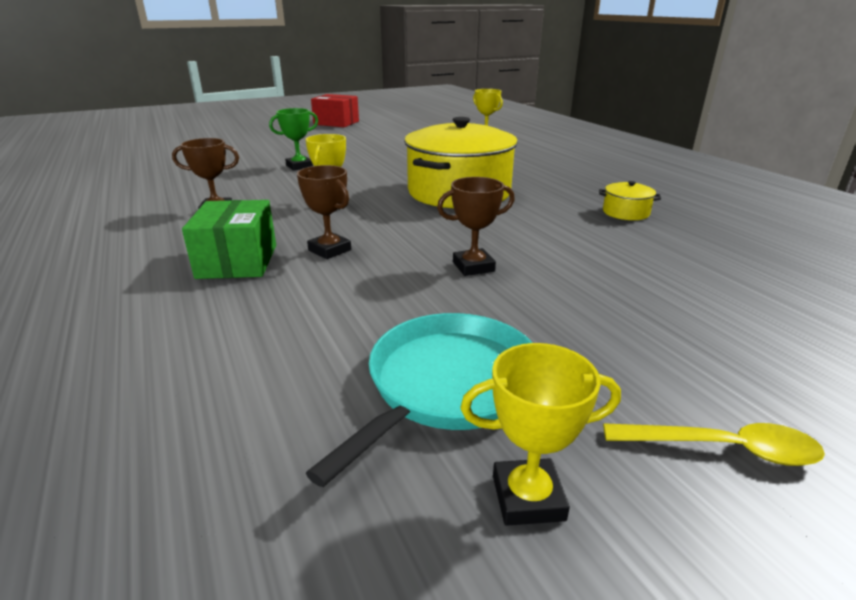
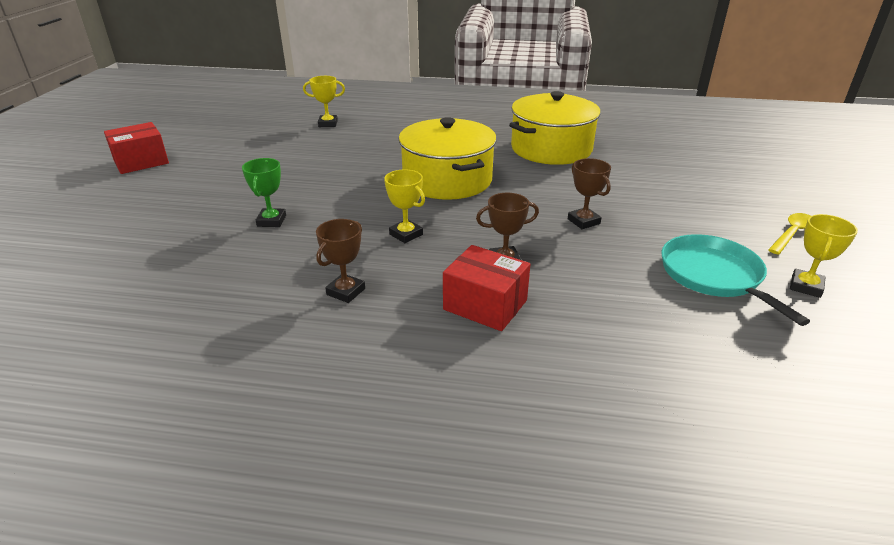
camera: 55 degrees left, 5 degrees up
green box [182,200,276,279] -> red box [443,245,531,331]
brown trophy [437,177,515,276] -> brown trophy turned 45 degrees counterclockwise [568,158,611,229]
yellow pot [599,181,661,220] -> yellow pot [509,91,601,165], size x2.49

